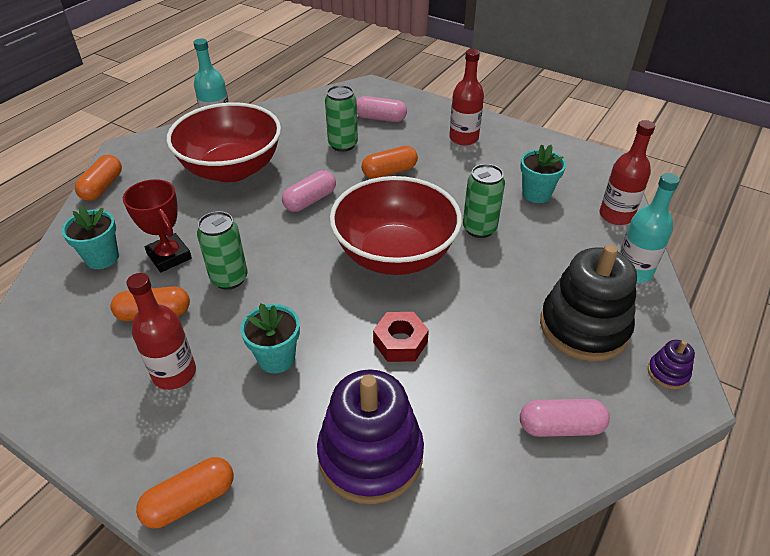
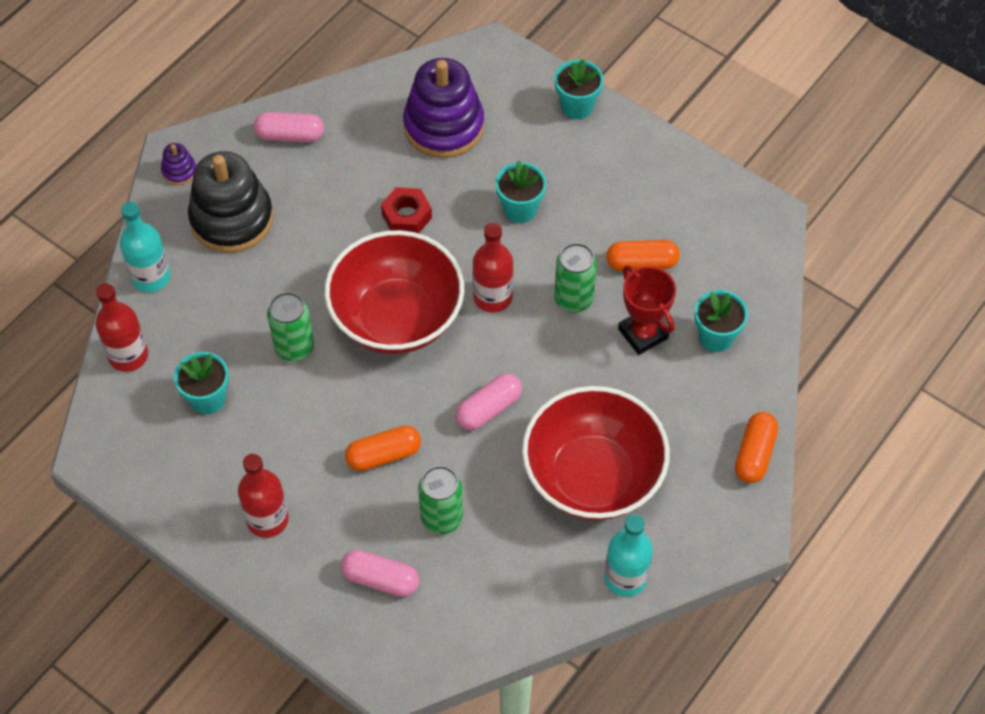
camera: 175 degrees left, 15 degrees up
red bottle [126,273,196,390] -> red bottle moved to [473,223,514,313]
orange capsule [136,457,234,528] -> turquoise flower pot [555,59,604,119]

